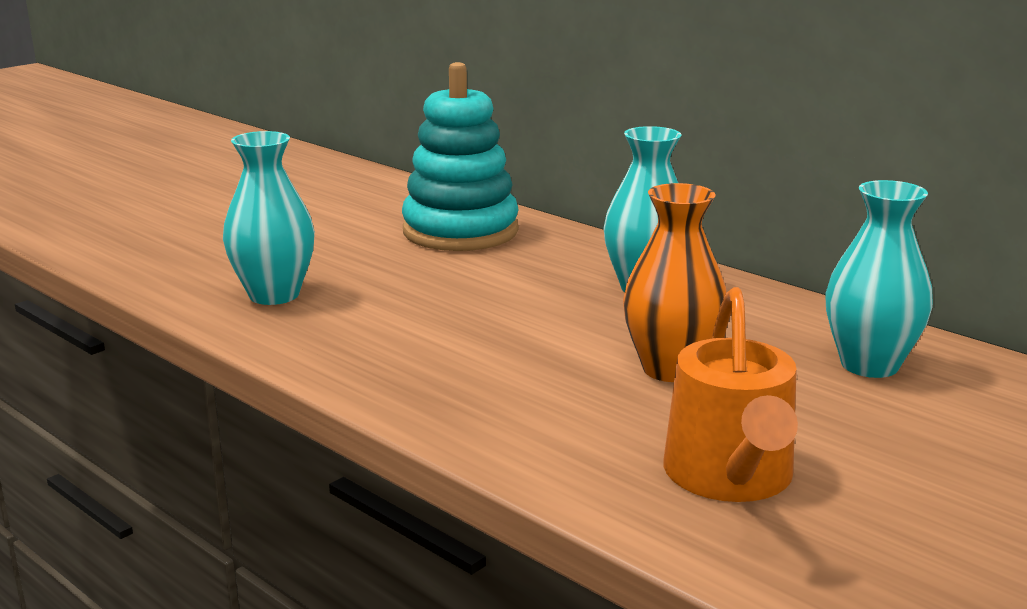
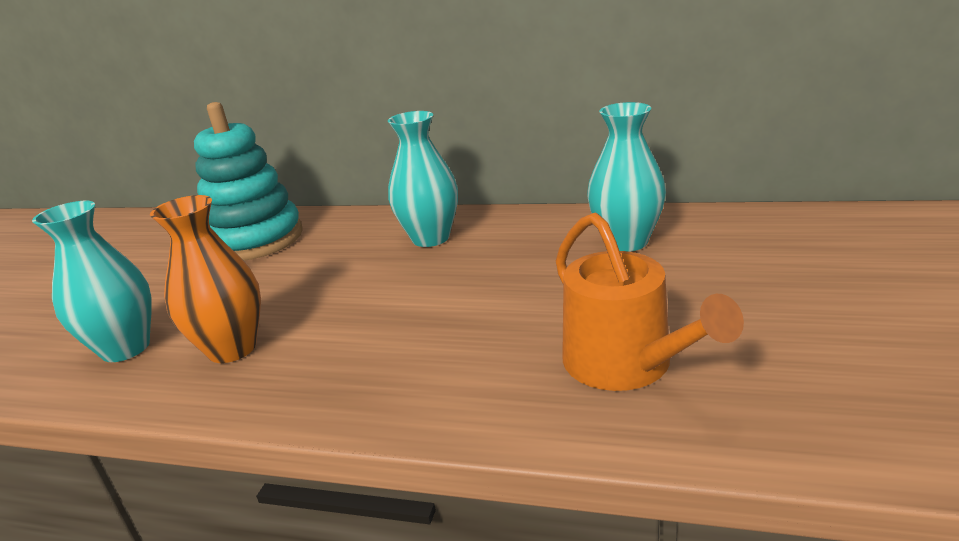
camera: 25 degrees left, 5 degrees up
orange vase [623,183,726,382] -> orange vase moved to [150,195,261,363]

